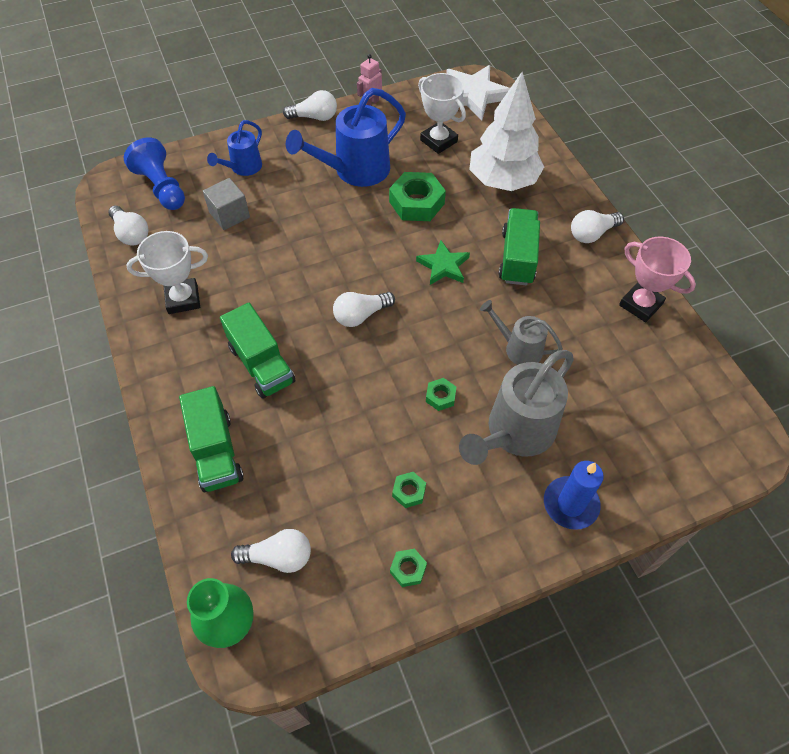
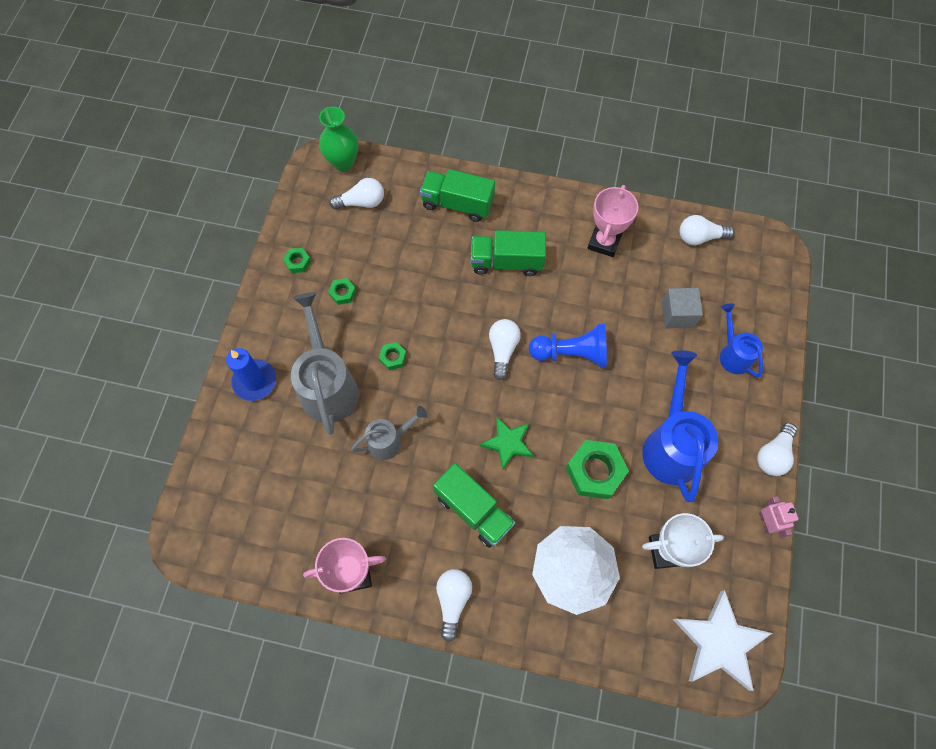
camera: 125 degrees right, 10 degrees up
blue pawn [124,137,185,210] -> blue pawn moved to [529,324,607,367]
white trophy [126,231,208,314] -> pink trophy [588,185,638,257]
white light bulb [231,529,311,573] -> white light bulb turned 135 degrees counterclockwise [329,178,384,209]

